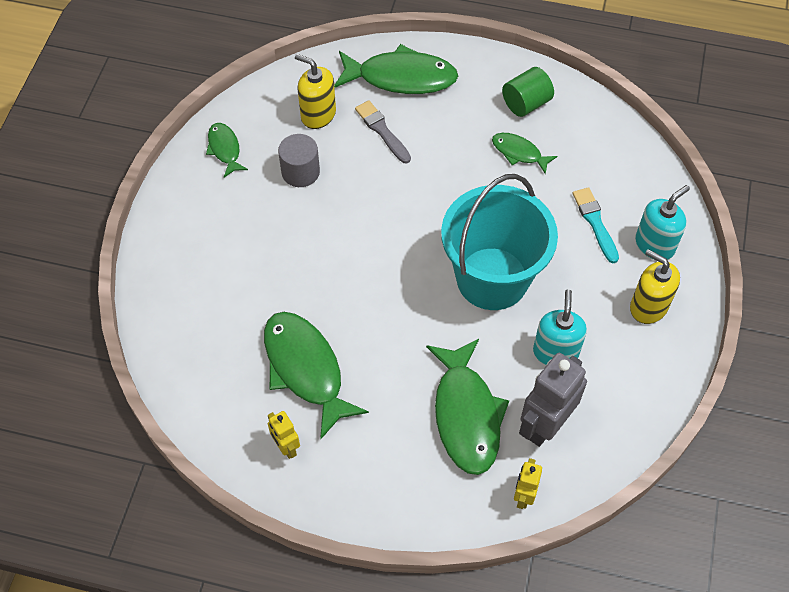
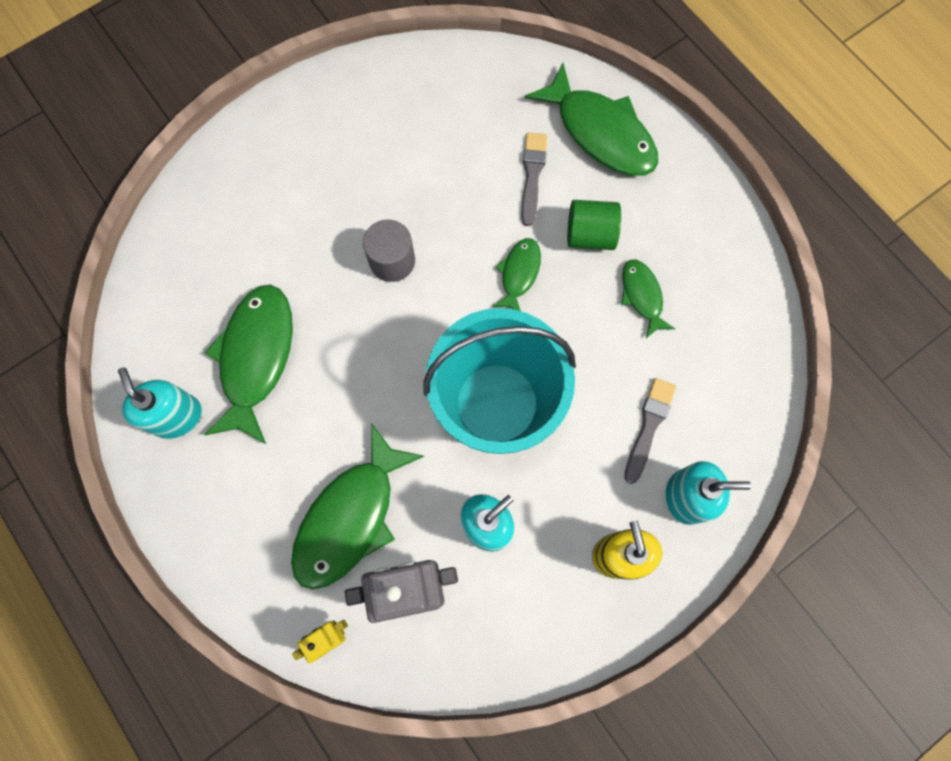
camera: 40 degrees right, 15 degrees up
green fish [206,123,248,177] -> green fish moved to [492,238,541,311]
yellow robot [268,411,300,459] -> turquoise soap dispenser [118,367,202,439]
grey cylinder [278,134,320,187] -> grey cylinder moved to [363,220,415,282]
yellow soap dispenser [295,54,336,129] -> none
green cylinder [502,67,554,117] -> green cylinder moved to [567,200,621,250]
turquoise brush [572,187,619,263] -> grey brush [624,378,676,484]

